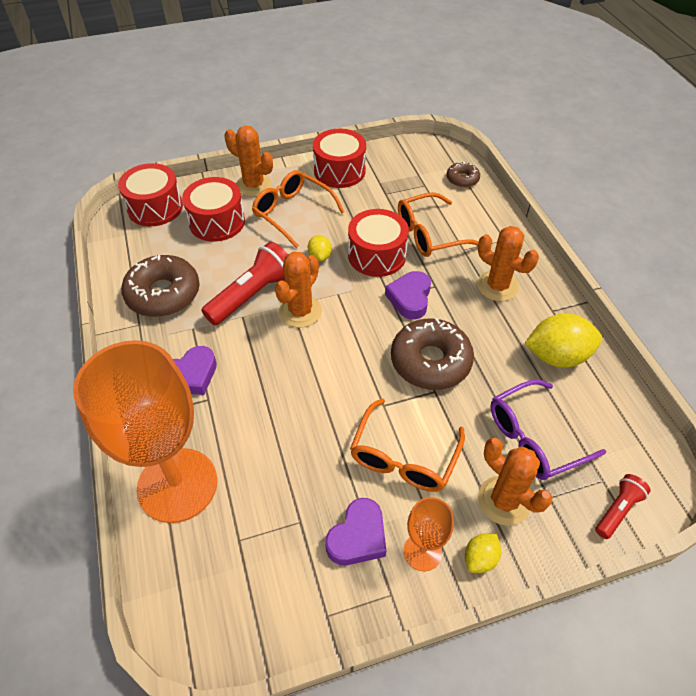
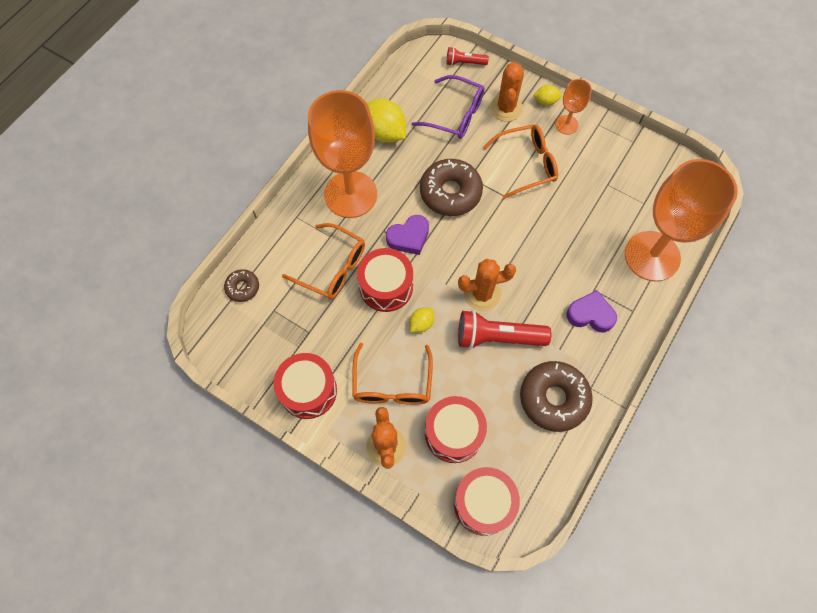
camera: 130 degrees left, 15 degrees up
purple heart [325,498,386,565] -> none
orange cactus [477,226,539,301] -> orange goblet [308,90,377,218]

